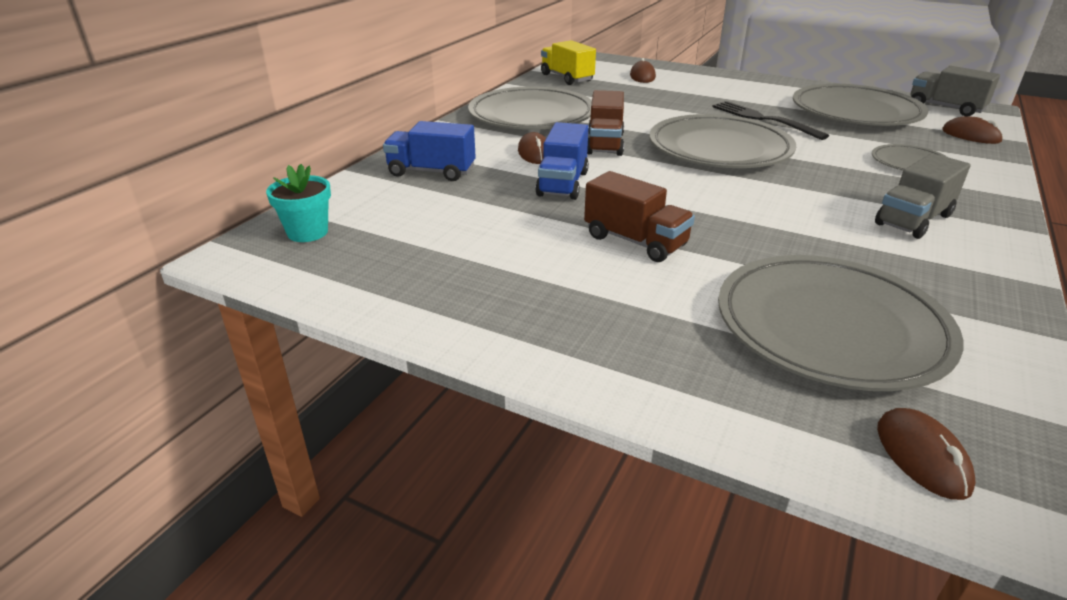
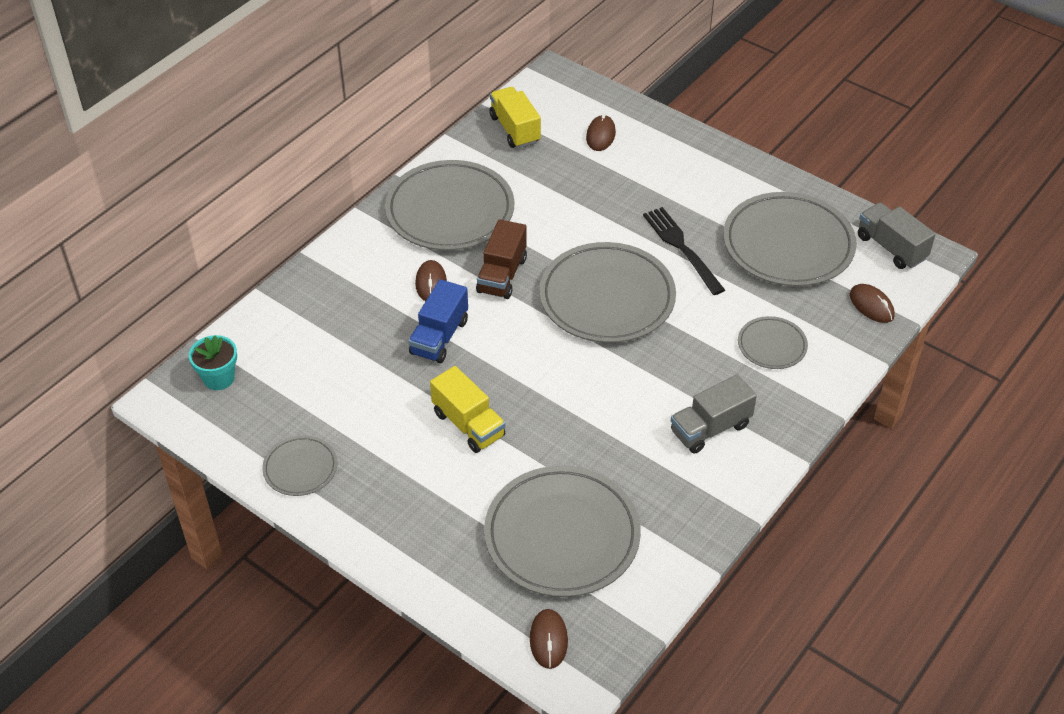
camera: 10 degrees right, 15 degrees up
blue truck [383,121,476,181] -> none
brown truck [584,171,695,262] -> yellow truck [430,366,506,453]
none -> grey plate [262,435,337,496]

